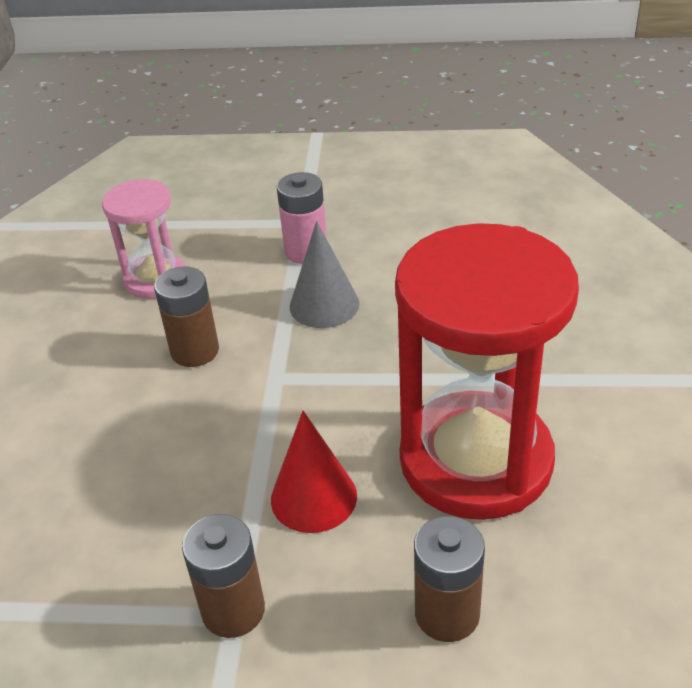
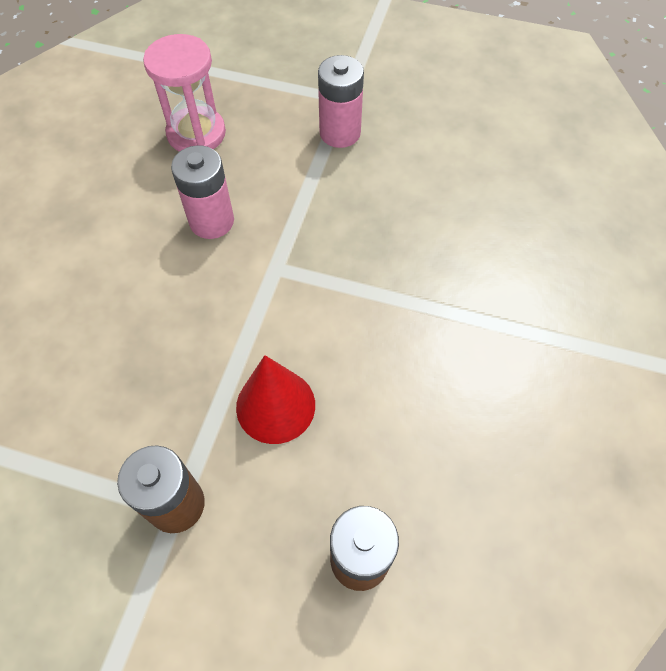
camera: 10 degrees right, 20 degrees up
brown battery [154,267,219,367] -> pink battery [171,145,234,239]
grey cone [290,221,359,328] -> none
red hourglass [395,223,579,520] -> none

